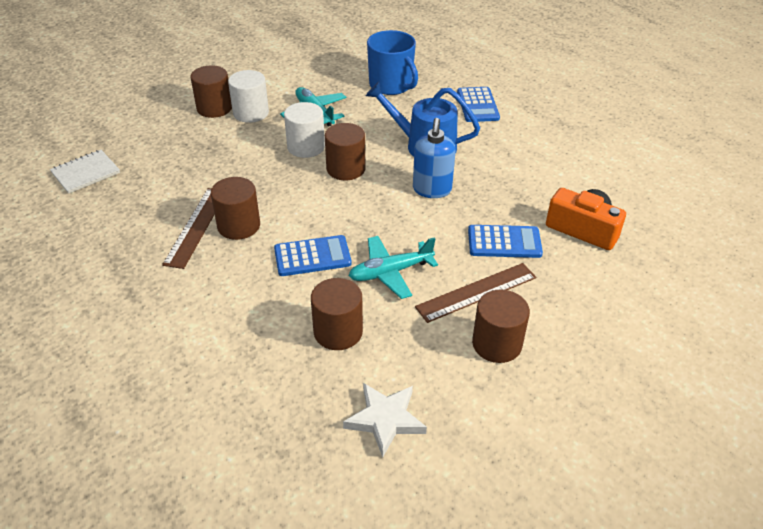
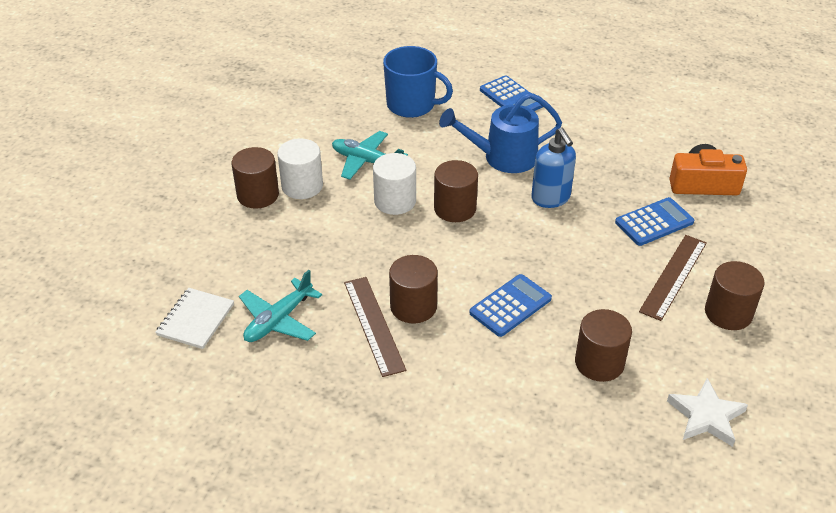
camera: 30 degrees left, 0 degrees up
turquoise plane [349,236,438,299] -> turquoise plane moved to [239,270,322,342]

